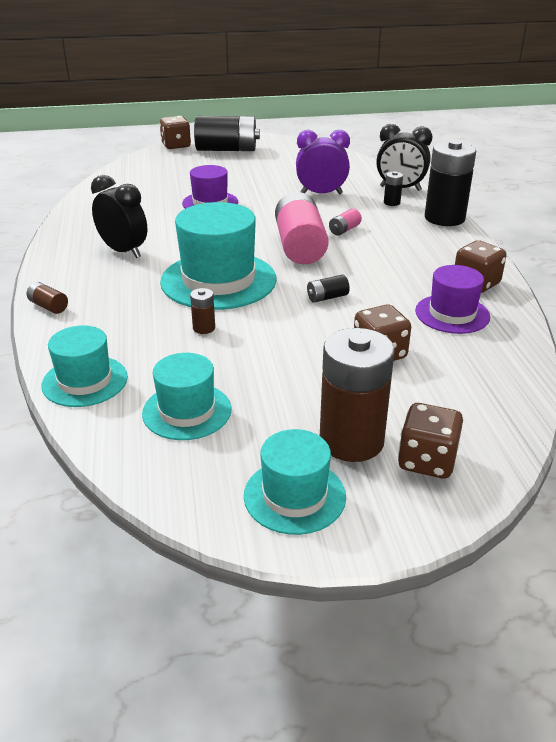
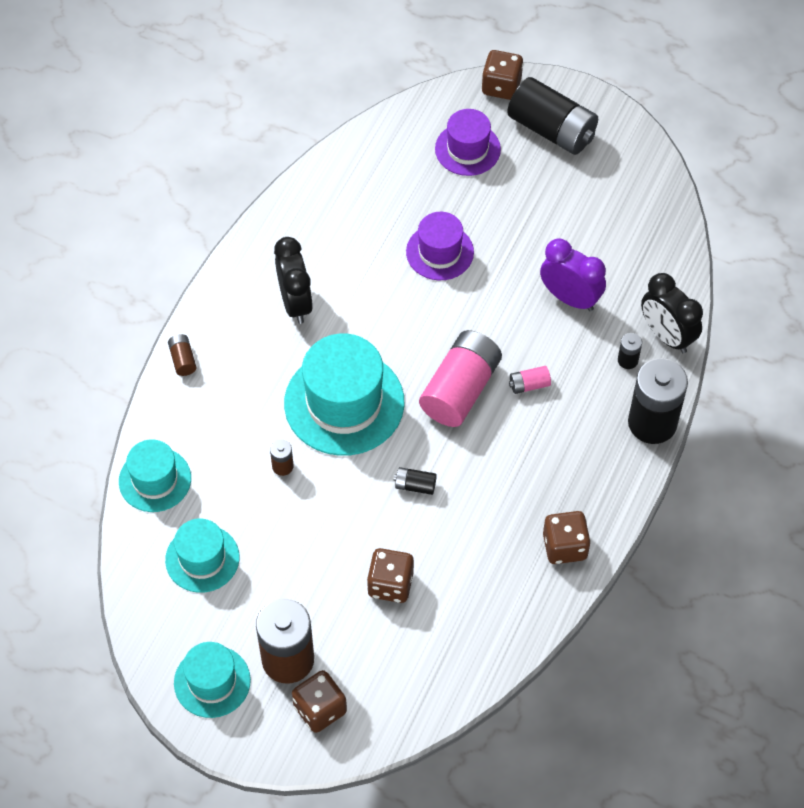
camera: 35 degrees right, 25 degrees up
purple hat [415,265,490,334] -> purple hat moved to [435,109,501,176]

